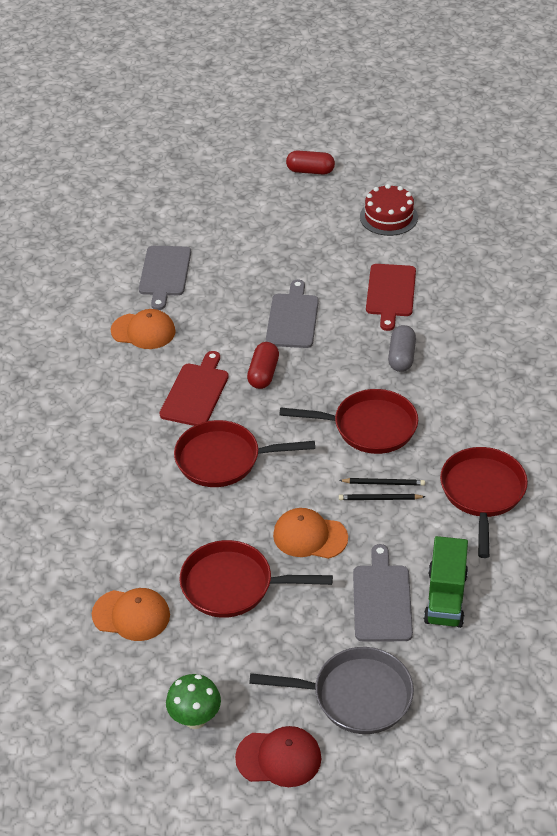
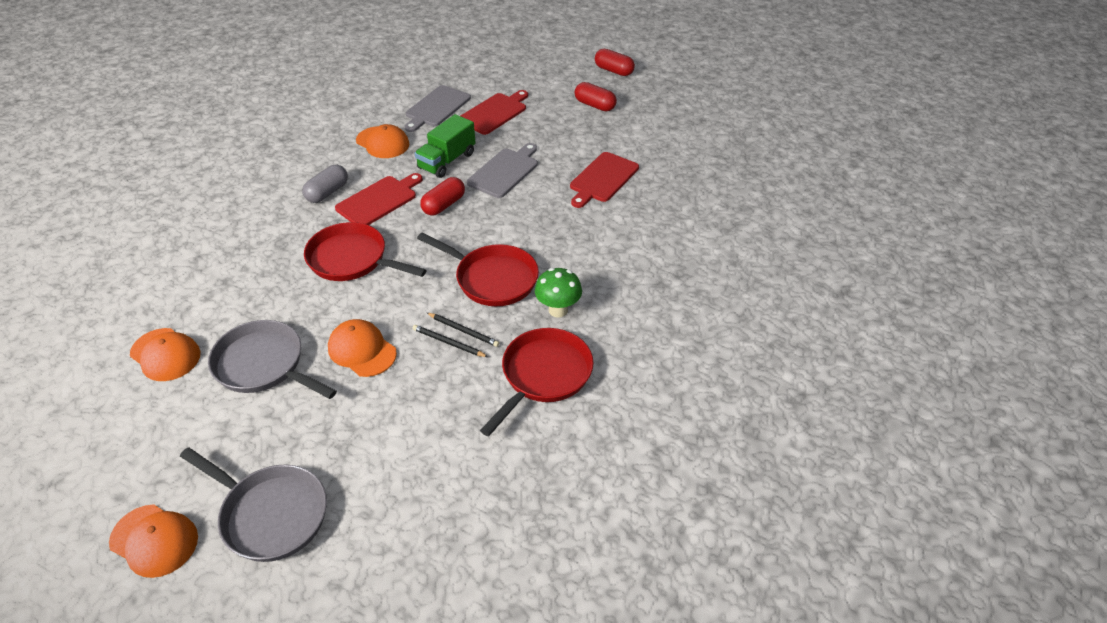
camera: 25 degrees right, 0 degrees up
green mushroom [166,674,221,729] -> green mushroom moved to [535,268,582,318]
red pan [179,540,333,618] -> grey pan [208,320,337,399]
red cap [235,726,321,787] -> orange cap [109,504,198,578]
grey cutting board [353,544,413,642] -> none
red cake [360,184,418,236] -> none
grey capsule [388,325,416,372] -> grey capsule moved to [302,165,348,203]
green truck [424,536,468,628] -> green truck moved to [415,114,476,178]
none -> red cutting board [461,90,528,135]
none -> red capsule [575,82,617,111]

